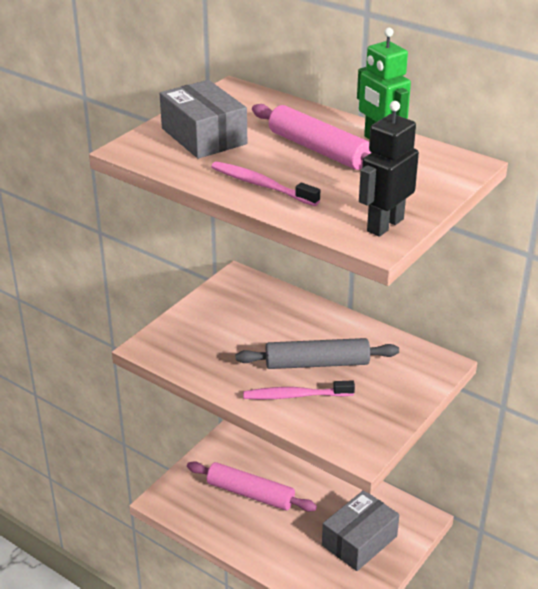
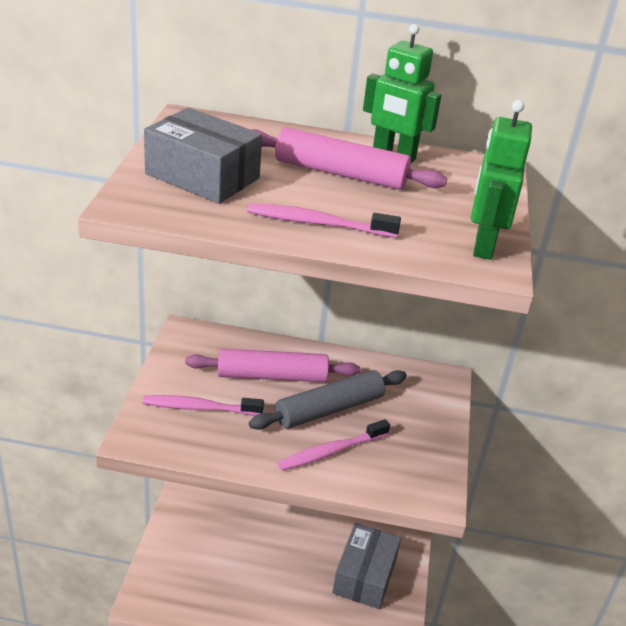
camera: 30 degrees left, 0 degrees up
pink rolling pin [187,461,317,512] -> pink rolling pin moved to [185,349,360,382]
black robot [359,101,419,237] -> green robot [471,100,532,260]
none -> pink toothbrush [143,395,264,415]

